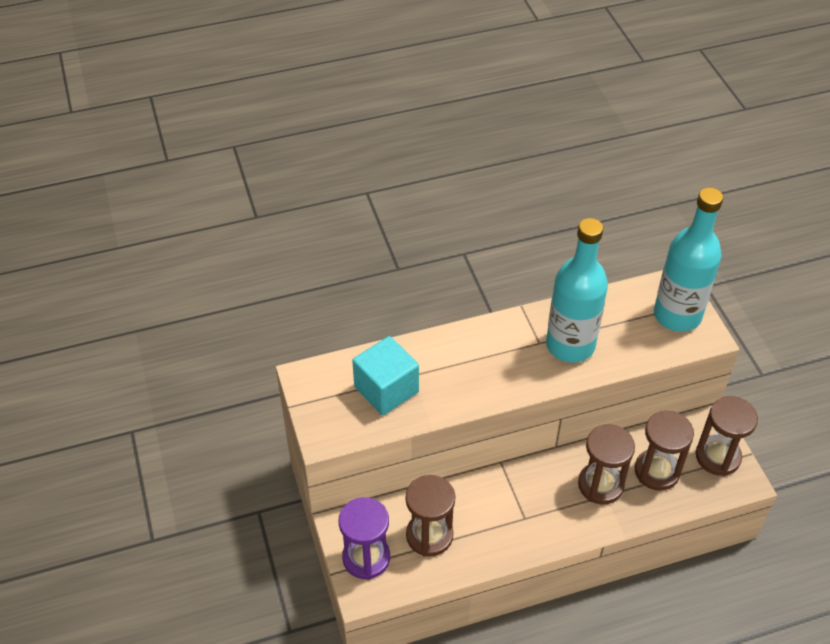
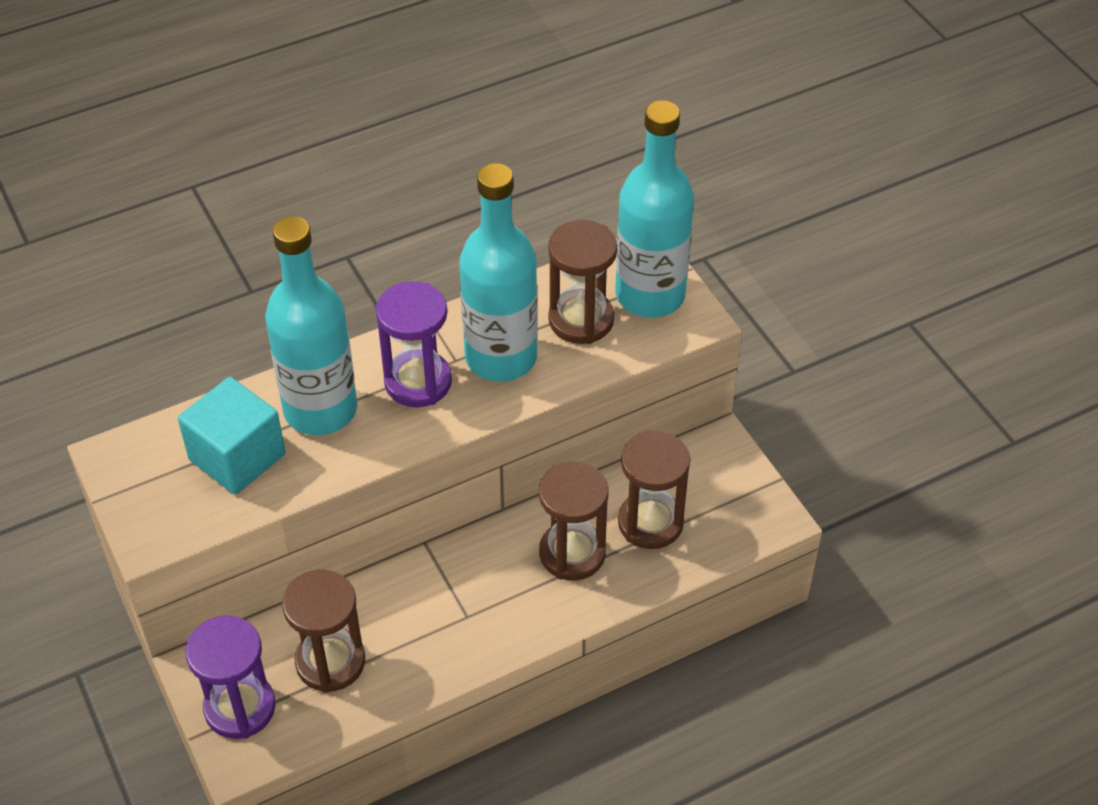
camera: 10 degrees left, 0 degrees up
brown hourglass [696,396,758,476] -> brown hourglass moved to [548,220,617,344]
none -> turquoise bottle [265,216,357,435]
none -> purple hourglass [376,281,452,407]

